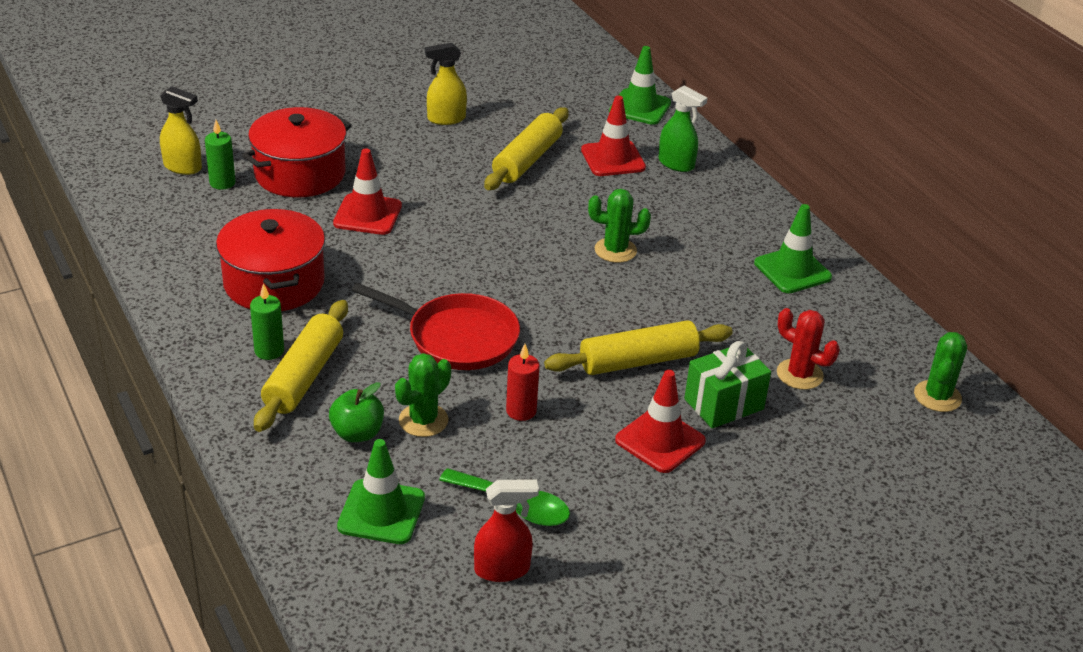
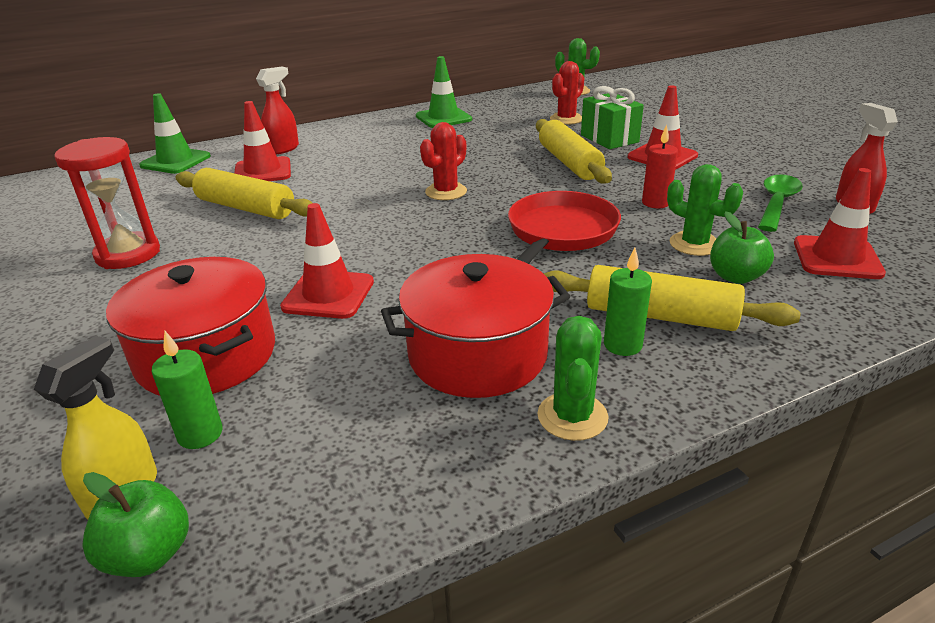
camera: 85 degrees left, 5 degrees down
green traffic cone [337,439,425,544] -> red traffic cone [794,168,886,279]
yellow spray bottle [425,43,467,125] -> red hourglass [54,137,160,269]
green cactus [588,189,651,263] -> green cactus moved to [538,316,609,441]
green spray bottle [658,86,707,172] -> red spray bottle [256,67,299,154]
none -> green apple [82,472,189,577]
none -> red cactus [420,122,467,200]

